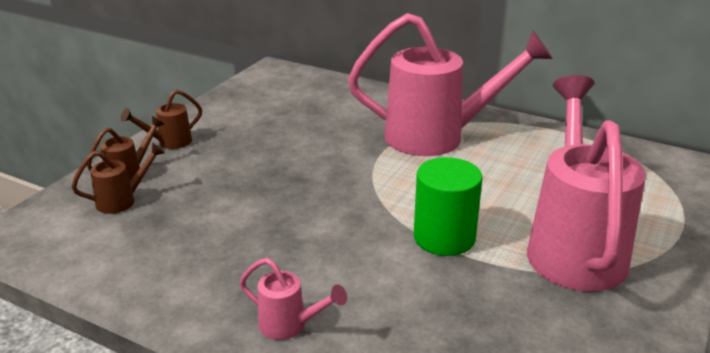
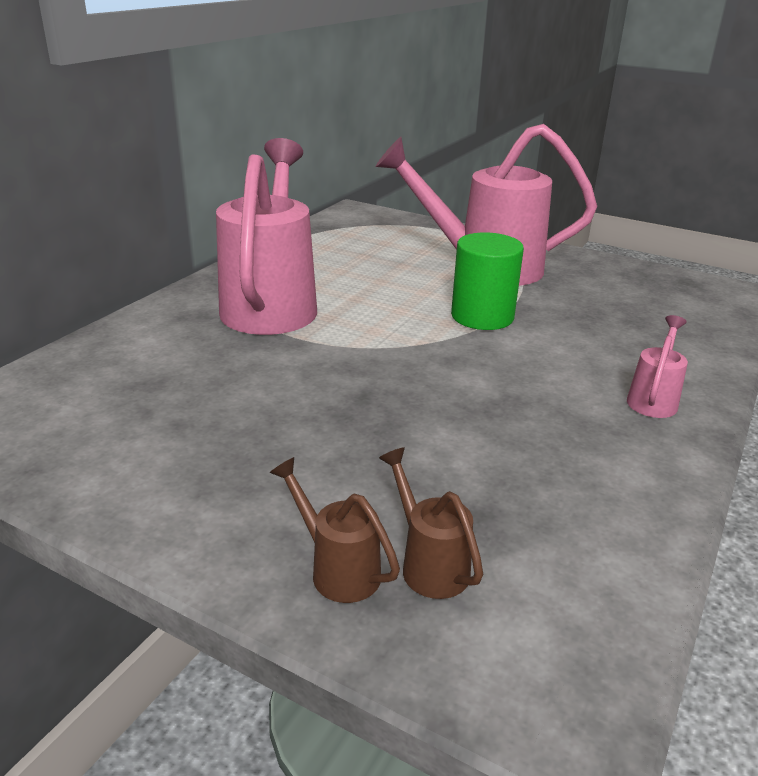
camera: 90 degrees left, 0 degrees up
brown watering can [120,89,202,149] -> none

